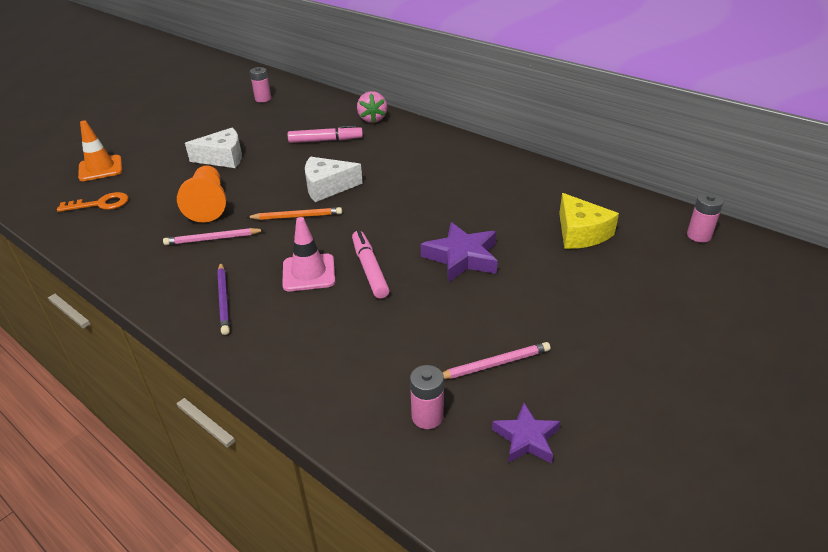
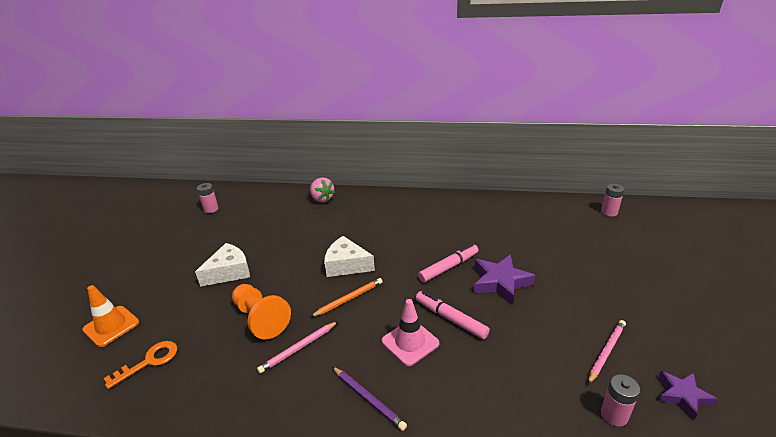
camera: 30 degrees left, 5 degrees down
pink marker [288,125,363,143] -> pink marker moved to [418,244,479,282]
white cheese [305,156,363,202] -> white cheese turned 60 degrees clockwise [324,236,375,277]
yellow cheese [559,193,619,249] -> none

